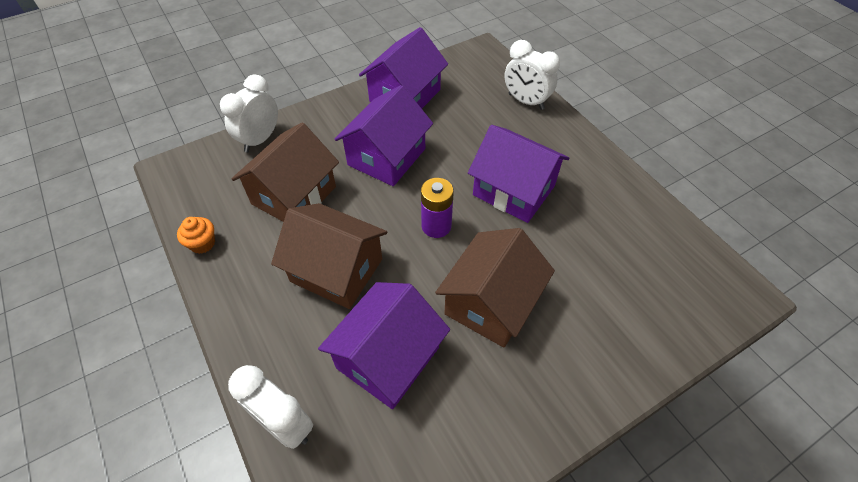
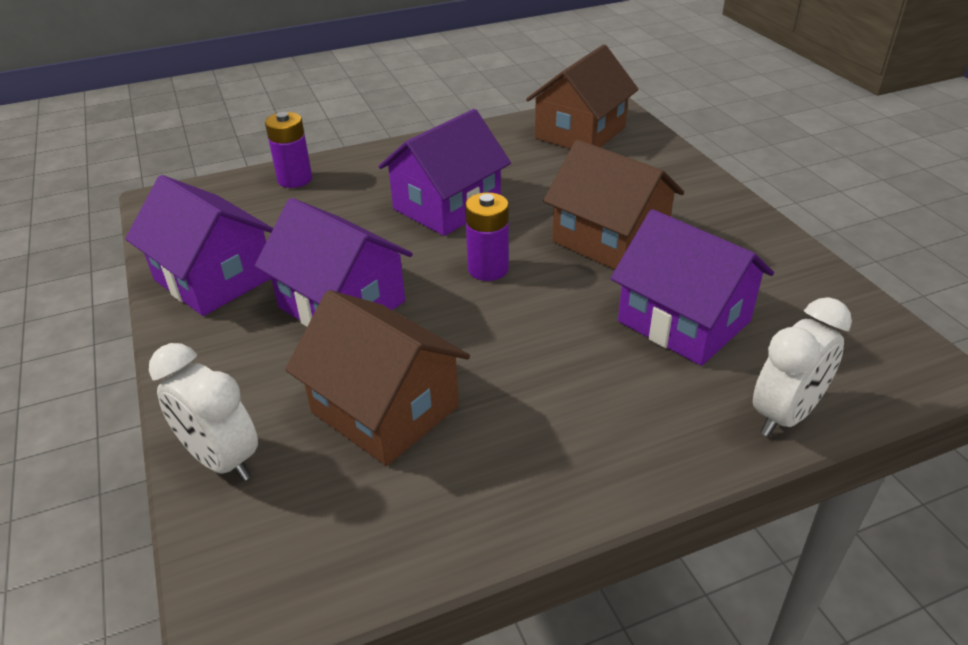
camera: 80 degrees left, 15 degrees down
orange cupcake [177,217,215,254] -> none
brown house [271,203,387,309] -> brown house moved to [526,44,639,149]
white clock [504,40,560,110] -> purple battery [265,112,312,188]

